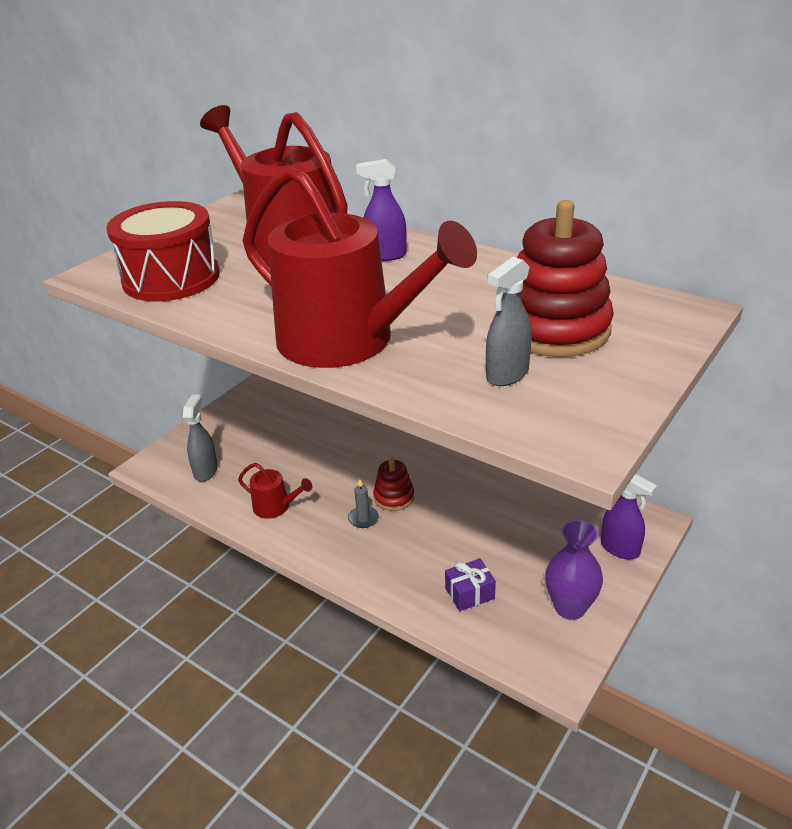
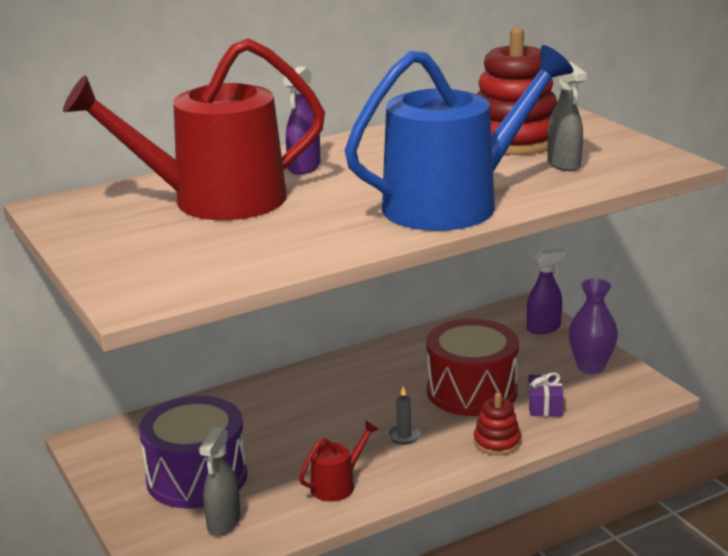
camera: 65 degrees left, 10 degrees down
red drum [106,201,220,301] -> red drum moved to [426,319,519,416]
grey spray bottle [183,395,218,482] -> grey spray bottle turned 105 degrees counterclockwise [199,427,241,536]
red watering can [243,166,477,368] -> blue watering can [345,45,573,231]
red stacking toy [373,458,414,511] -> red stacking toy moved to [474,393,521,455]
none -> purple drum [139,396,247,509]

